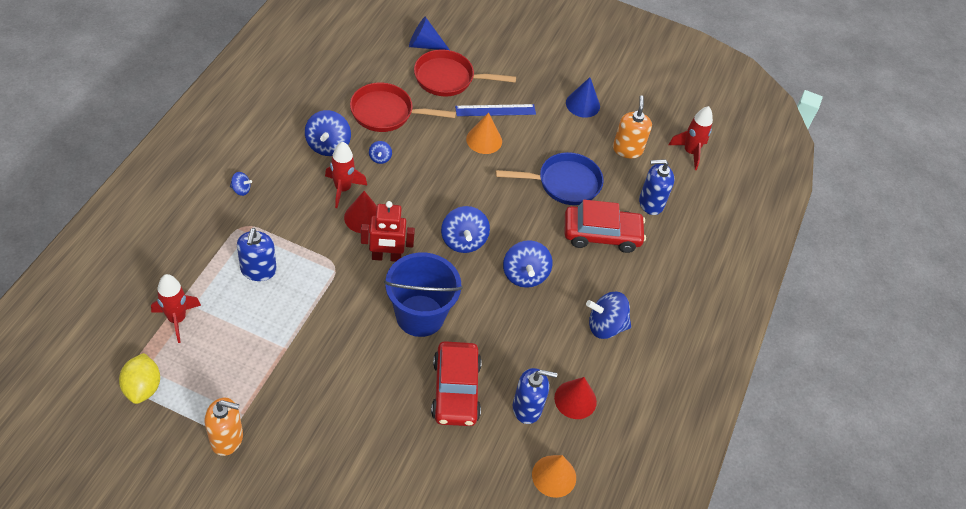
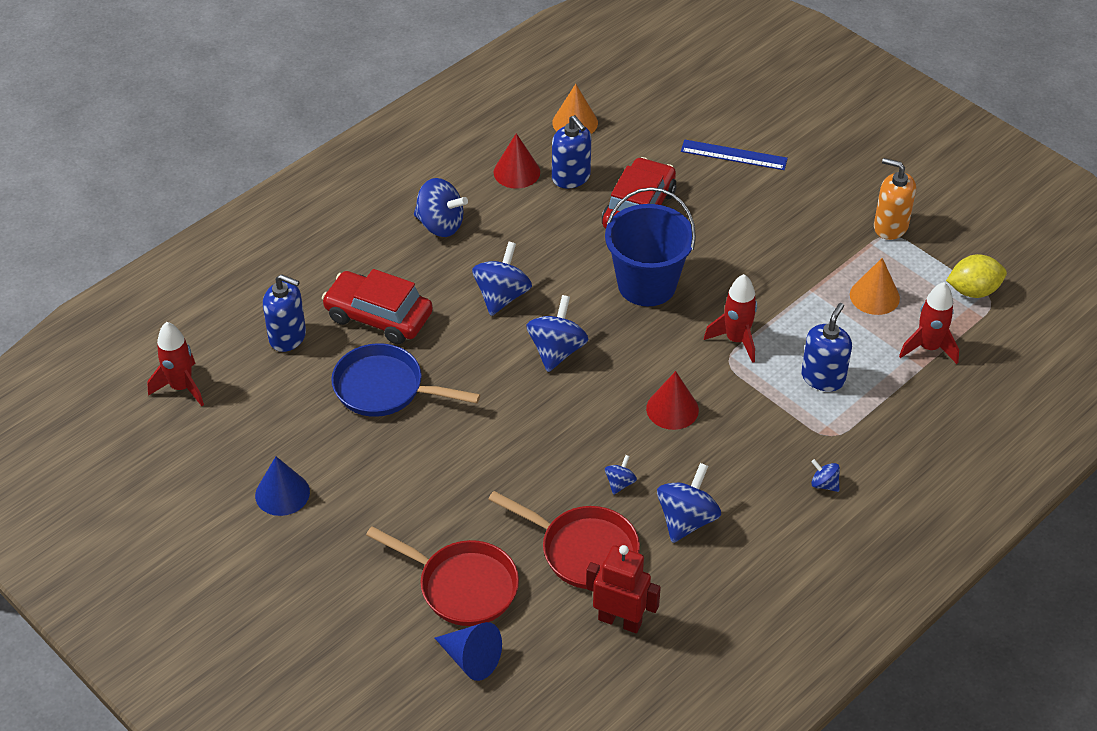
camera: 150 degrees left, 5 degrees down
yellow lemon [119,353,160,404] -> yellow lemon turned 60 degrees clockwise [946,254,1007,298]
red rocket [325,142,367,208] -> red rocket moved to [704,274,757,363]
red robot [361,201,415,262] -> red robot moved to [586,545,661,633]
blue ruler [455,104,536,116] -> blue ruler moved to [681,140,788,170]
orange cone [466,112,502,154] -> orange cone moved to [850,258,900,315]
blue soap dispenser [513,368,557,424] -> blue soap dispenser turned 150 degrees counterclockwise [552,115,591,188]
orange soap dispenser [613,96,652,158] -> none

